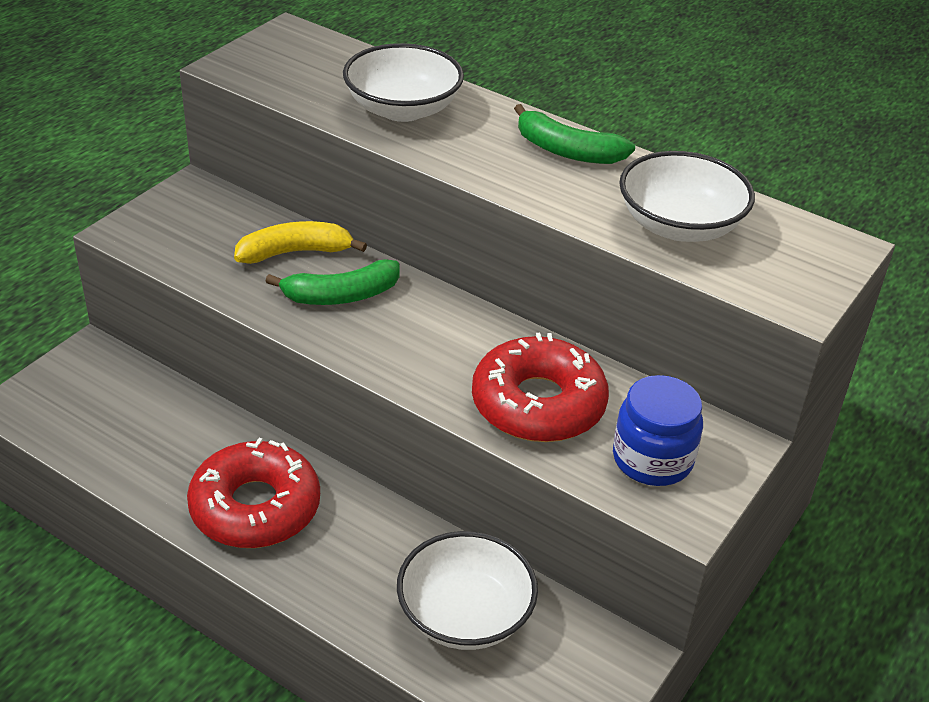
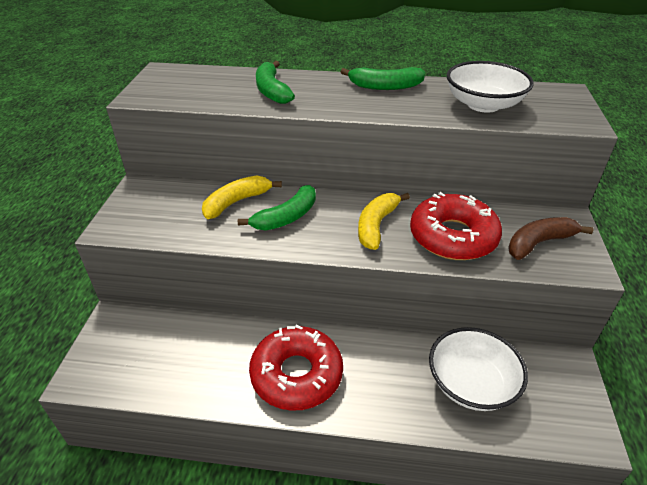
camera: 25 degrees left, 0 degrees up
white bowl [343,43,464,122] -> green banana [256,61,295,104]
blue jar [613,375,703,486] -> brown banana [508,217,594,260]
none -> yellow banana [358,193,410,250]

